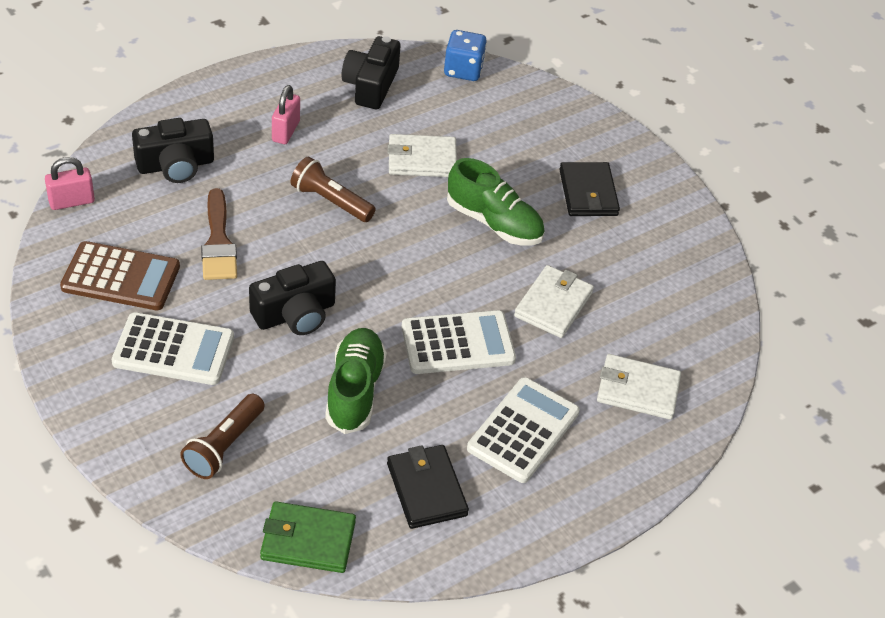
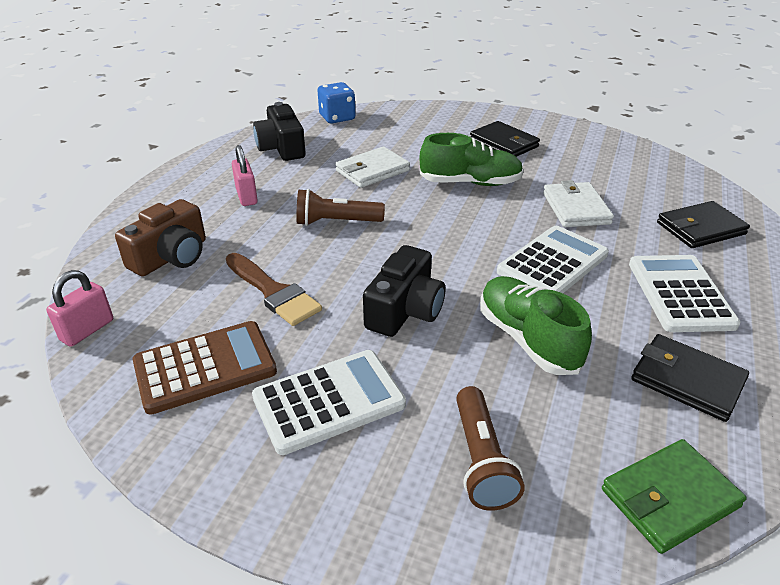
camera: 30 degrees left, 10 degrees down
black camera [132,118,214,183] -> brown camera [115,199,206,276]
white wallet [597,354,681,420] -> black wallet [657,201,750,248]

